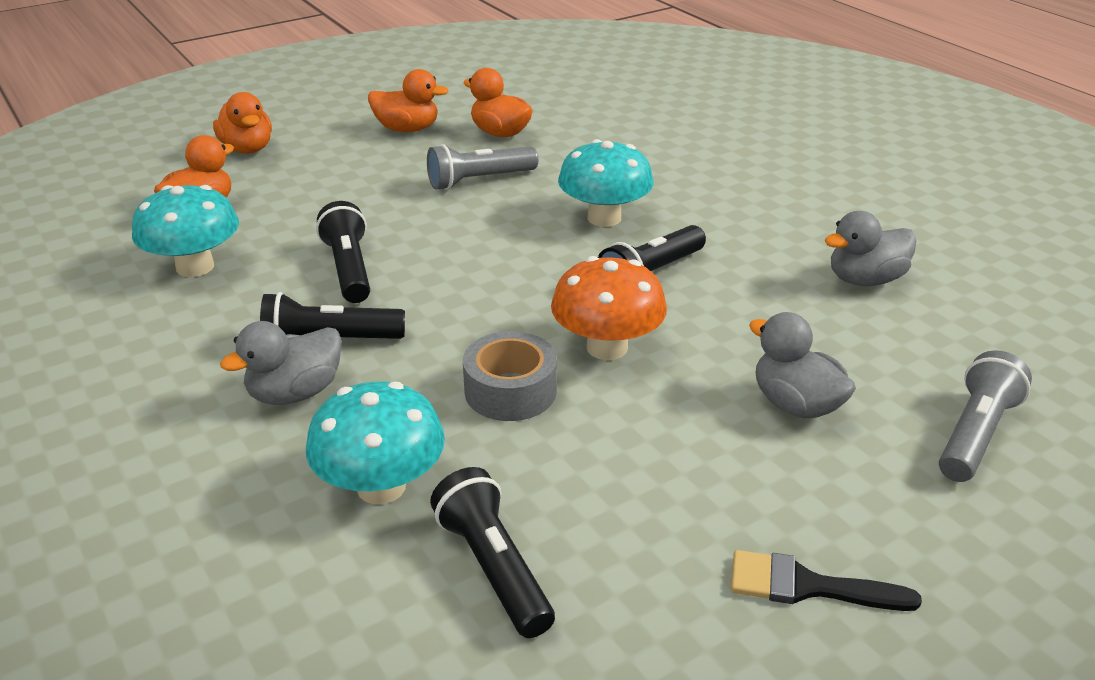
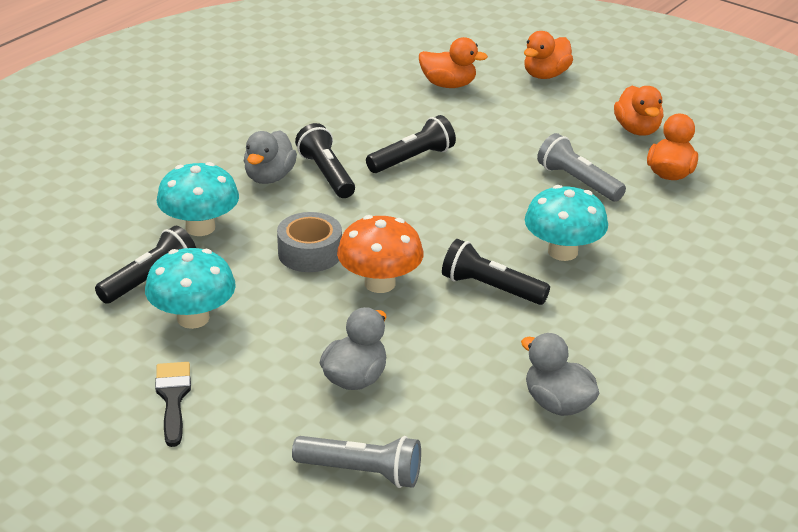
camera: 70 degrees right, 0 degrees up
turquoise mushroom [132,185,239,277] -> turquoise mushroom moved to [145,248,236,329]
grey duck [220,321,342,405] -> grey duck turned 105 degrees counterclockwise [244,130,297,184]

